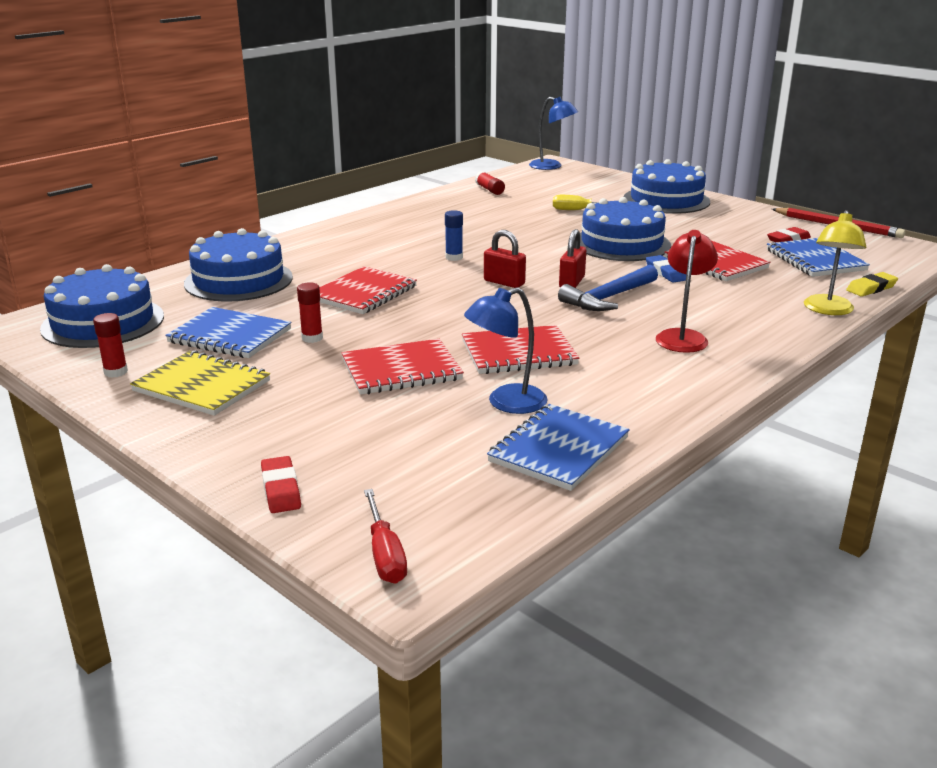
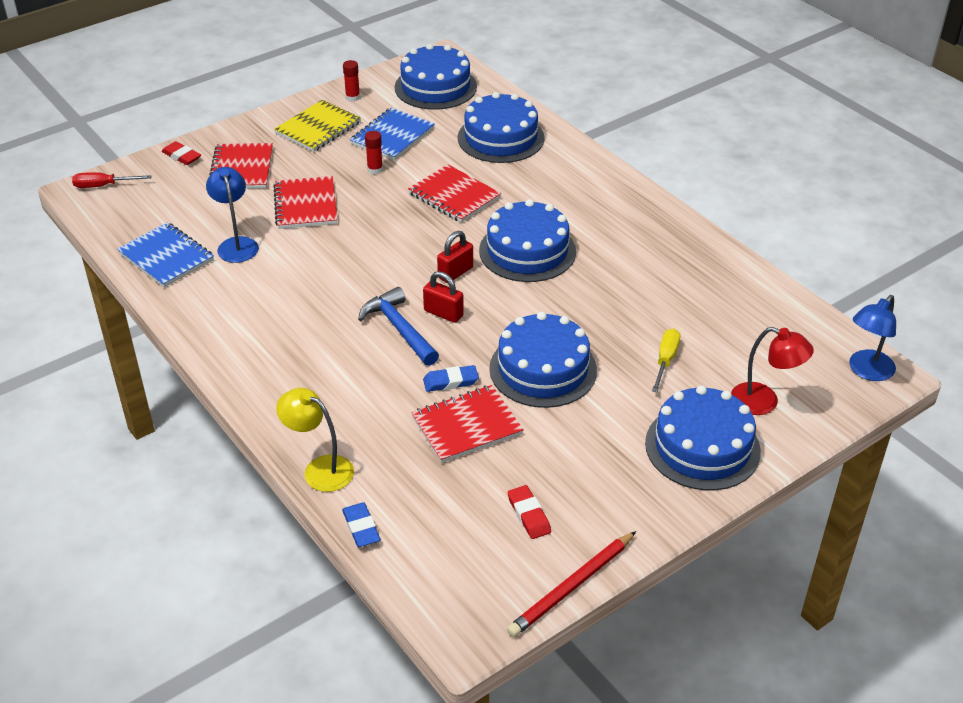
camera: 100 degrees right, 15 degrees up
red eraser [261,456,301,513] -> red eraser turned 45 degrees clockwise [162,141,201,165]
blue glue stick [445,210,463,261] -> blue cake [479,199,576,282]
red notebook [462,325,579,374] -> red notebook moved to [209,143,273,189]
red glue stick [475,171,505,195] -> none
red lamp [656,230,718,353] -> red lamp moved to [731,327,814,415]
blue notebook [767,238,870,277] -> none
yellow eraser [846,272,898,297] -> blue eraser [342,502,381,547]

